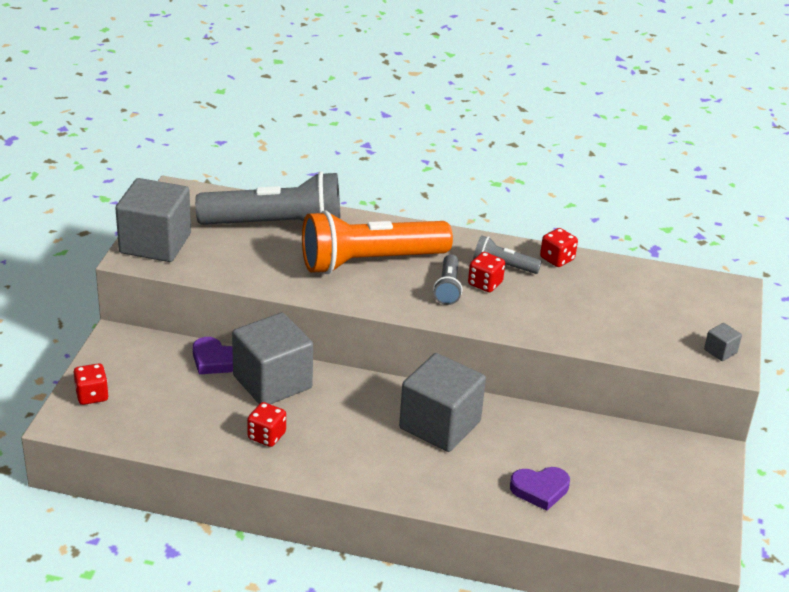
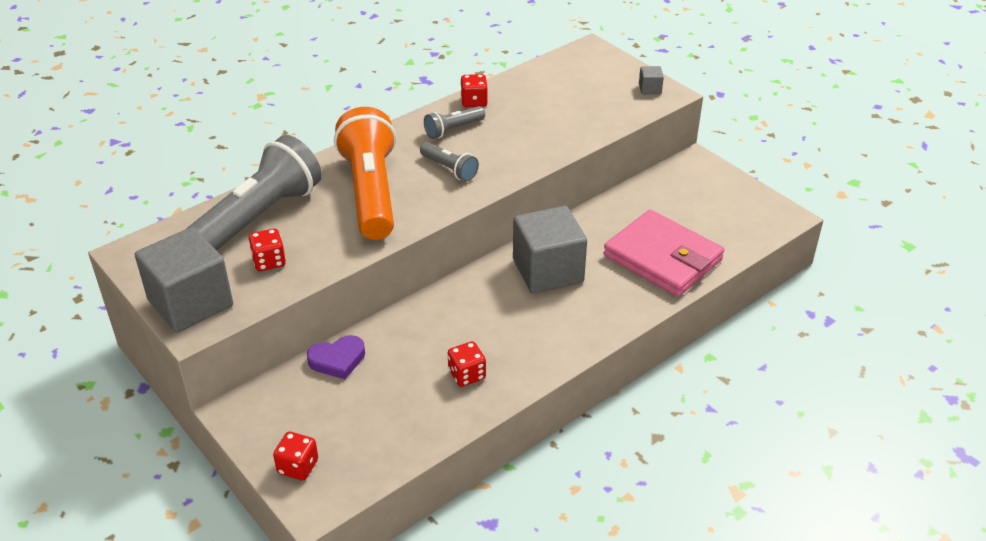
camera: 50 degrees left, 5 degrees up
grey cube [232,313,313,404] -> none
orange flashlight [302,210,453,274] -> orange flashlight turned 150 degrees clockwise [334,107,396,240]
red dice [468,252,505,292] -> red dice moved to [249,228,286,271]
purple heart [510,467,570,511] -> pink wallet [604,210,724,297]

